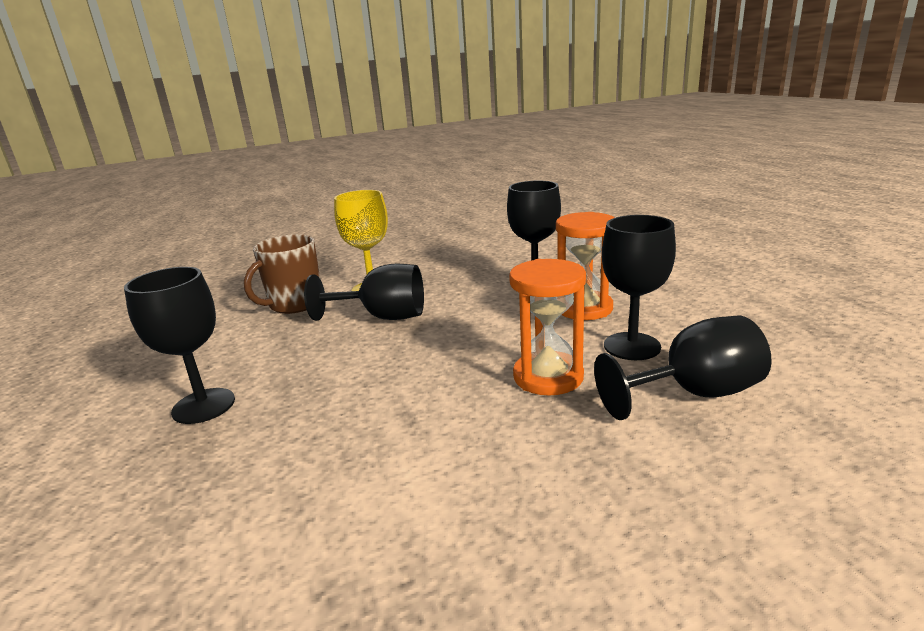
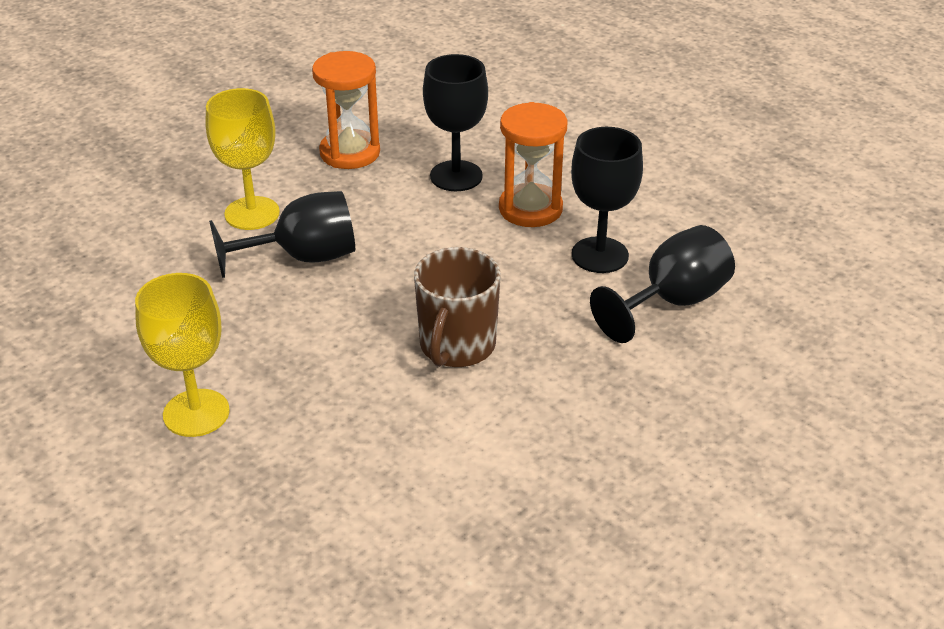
camera: 25 degrees left, 15 degrees up
black goblet [124,267,235,424] -> yellow goblet [135,273,230,437]
brown mug [244,234,320,314] -> brown mug moved to [414,247,501,367]
orange hourglass [509,259,586,396] -> orange hourglass moved to [312,51,380,169]

